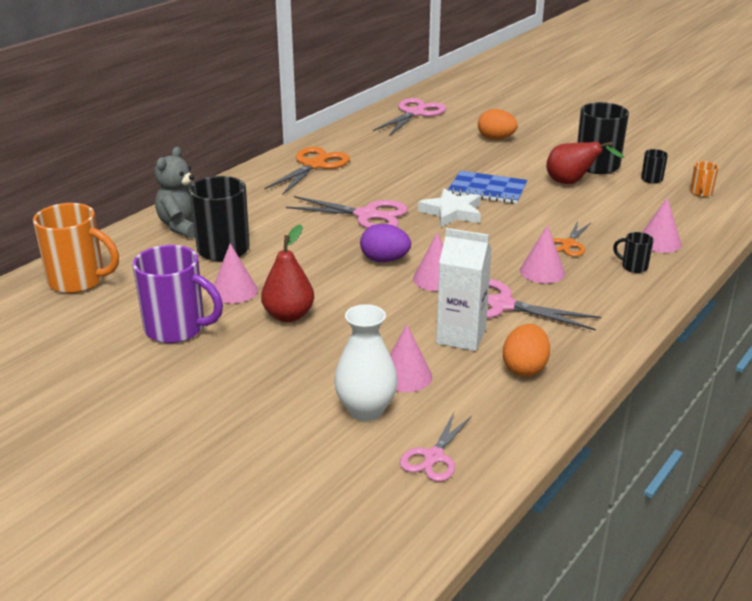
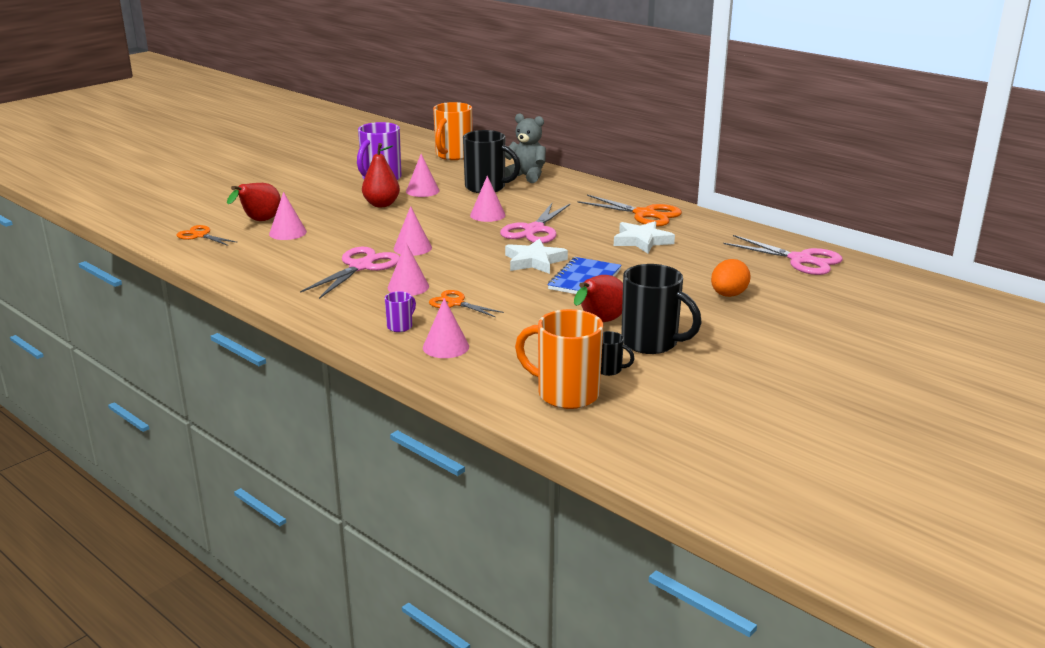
camera: 95 degrees right, 5 degrees down
white vase [334,304,398,421] -> red pear [227,183,281,221]
purple egg [360,224,411,262] -> none
pink scissors [400,413,472,482] -> orange scissors [177,225,238,246]
white carton [436,228,492,351] -> none
orange egg [503,324,550,377] -> none
black mug [613,232,654,273] -> purple mug [385,291,416,332]
orange mug [690,161,718,197] -> orange mug [515,309,603,409], size x2.13
none -> pink cone [470,176,506,222]
none -> white star [614,221,675,253]

